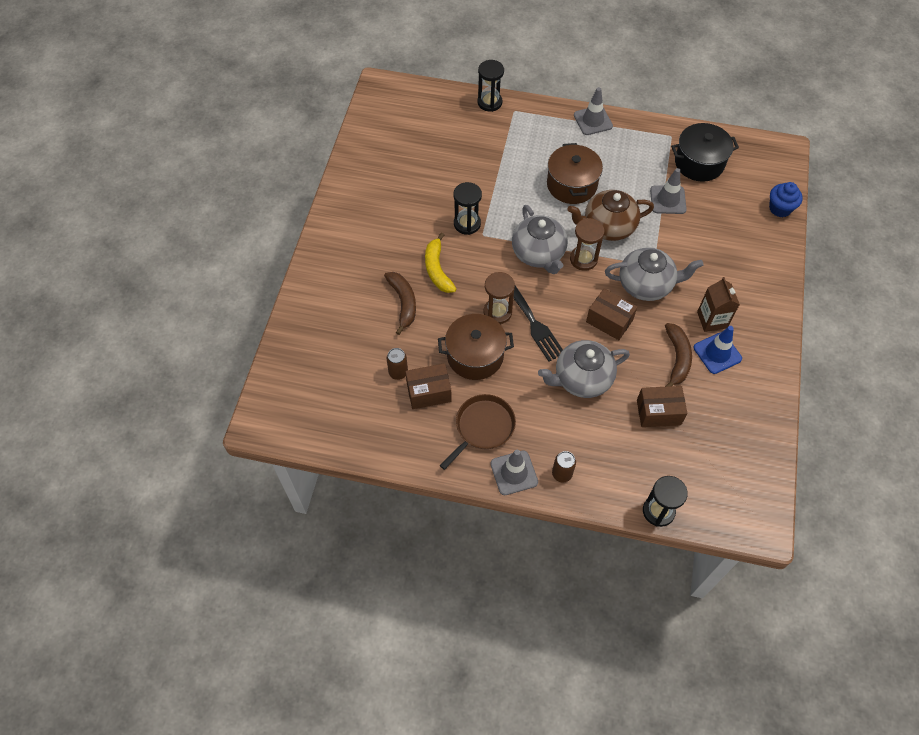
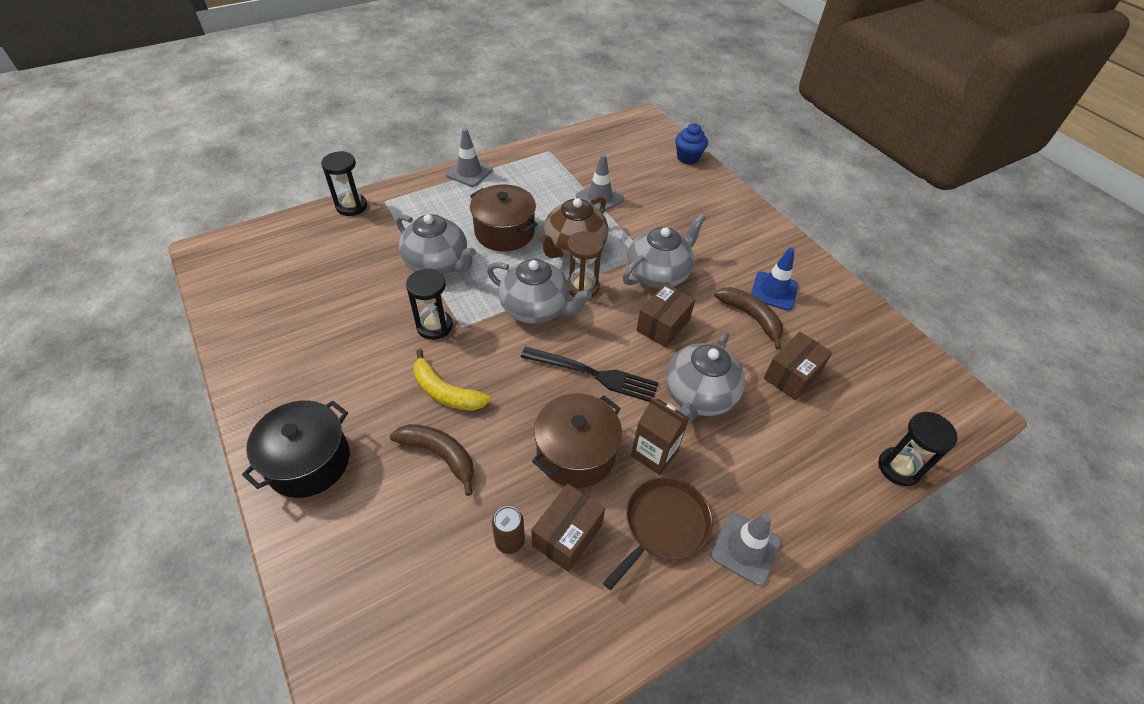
camera: 45 degrees left, 10 degrees down
brown pan [440,394,516,470] -> brown pan turned 45 degrees clockwise [603,477,713,590]
brown hourglass [483,272,515,324] -> none
brown can [552,451,576,482] -> none
brown box [586,289,637,340] -> brown box turned 45 degrees counterclockwise [636,283,695,348]
black pot [671,123,739,182] -> black pot moved to [242,400,350,498]
brown carton [697,277,740,332] -> brown carton moved to [631,398,689,475]
none -> grey teapot [396,214,476,275]

